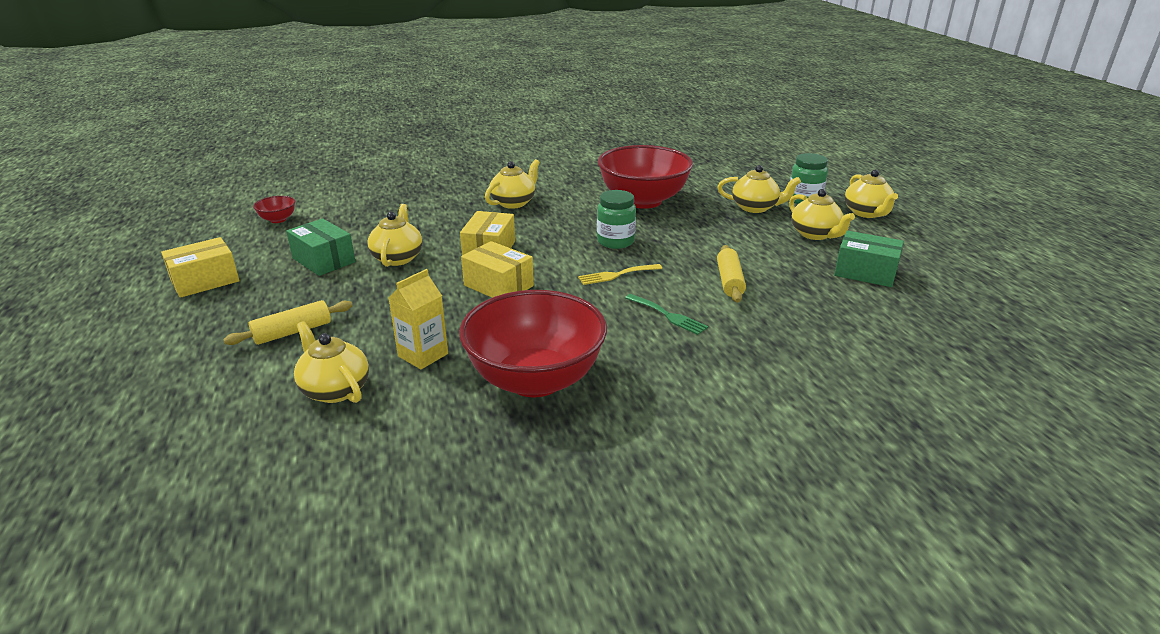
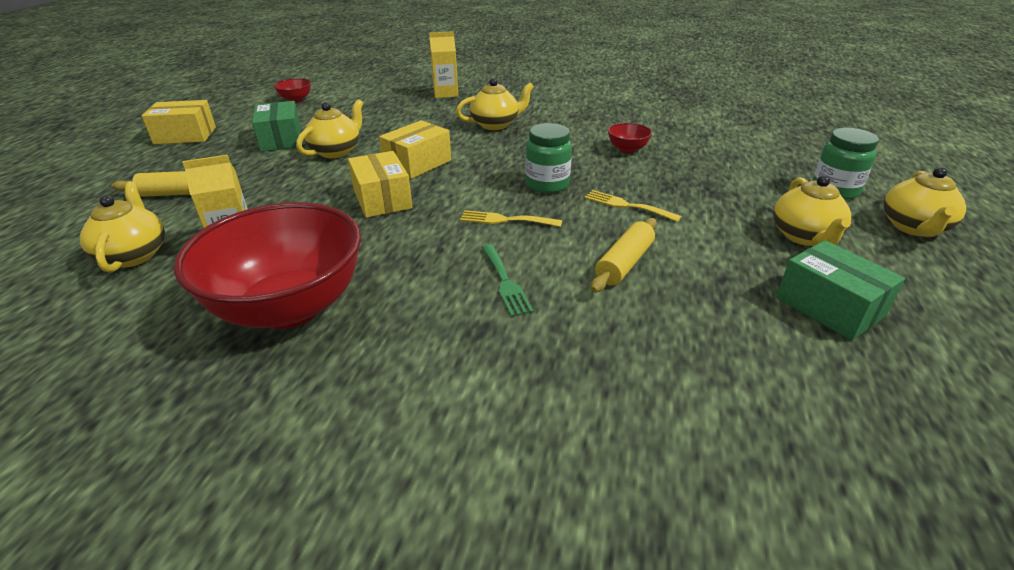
camera: 30 degrees right, 5 degrees up
red bowl [598,145,693,209] -> red bowl [608,123,652,153], size x0.40
yellow teapot [718,165,801,213] -> none
none -> yellow carton [429,31,458,98]
none -> yellow fork [584,190,682,222]

